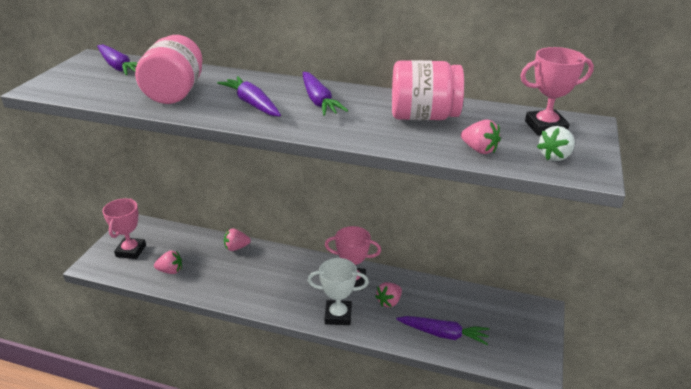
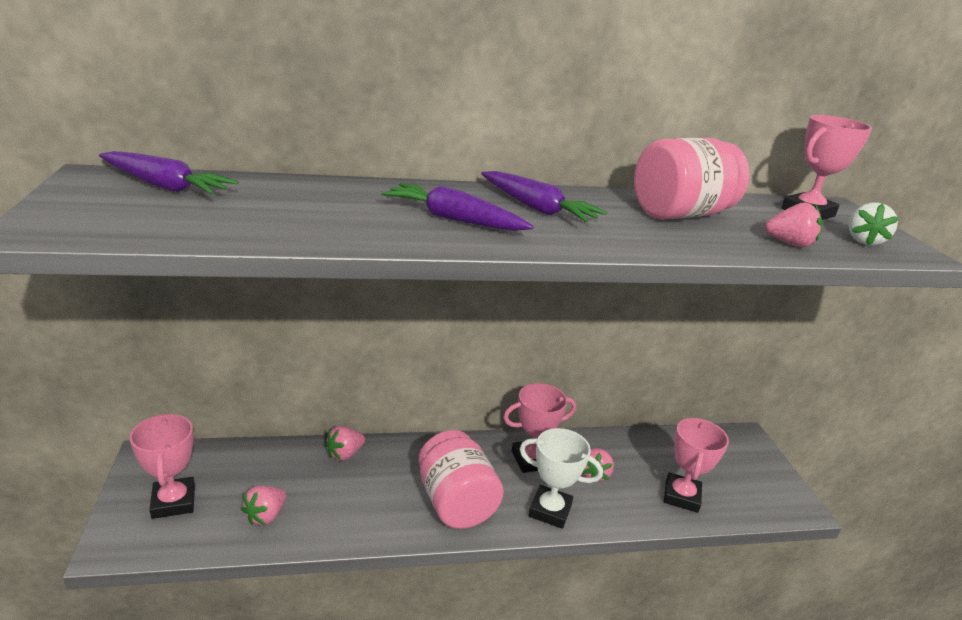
camera: 30 degrees left, 5 degrees down
pink jar [135,35,203,104] -> pink jar moved to [418,430,504,529]
pink strawberry [154,250,182,274] -> pink strawberry turned 150 degrees clockwise [241,486,286,525]
white trophy [308,258,369,325] -> white trophy turned 45 degrees clockwise [520,428,603,529]
purple carrot [396,316,489,345] -> pink trophy [664,418,729,513]

